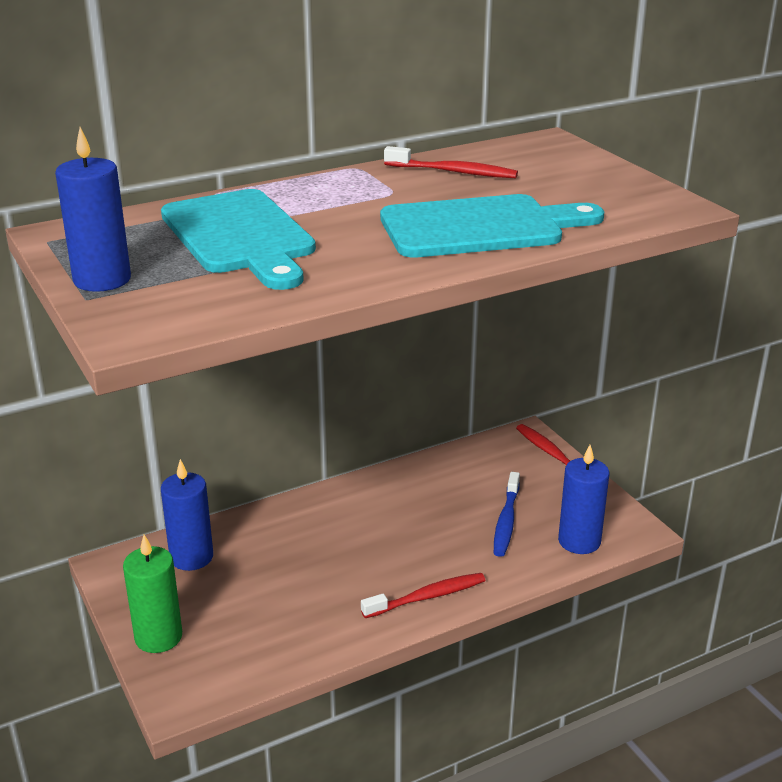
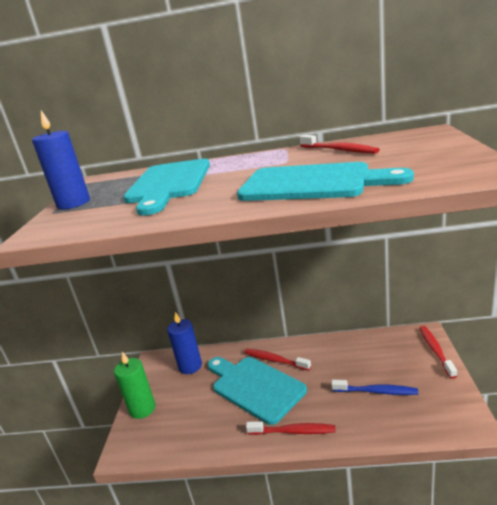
camera: 35 degrees right, 5 degrees down
blue toothbrush [494,472,520,557] -> blue toothbrush turned 120 degrees counterclockwise [331,380,418,395]
blue candle [558,445,609,554] -> none
none -> turquoise cutting board [207,357,307,425]
none -> red toothbrush [244,349,311,371]

